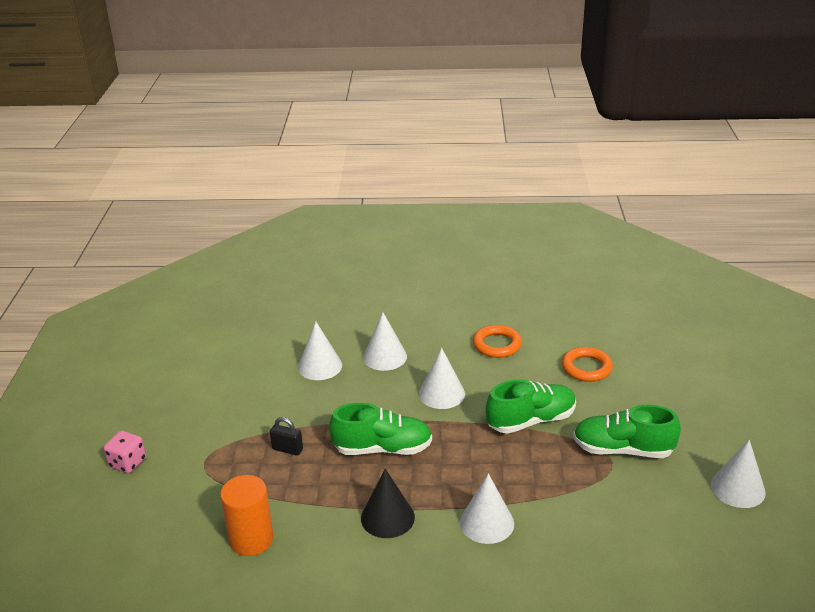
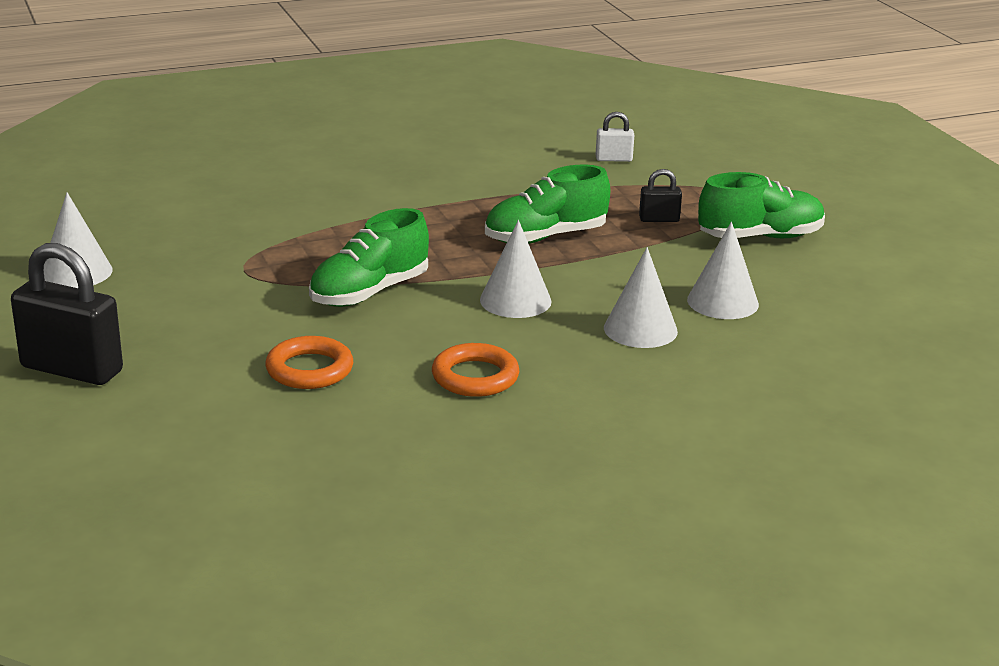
camera: 155 degrees right, 5 degrees down
pink dice [104,431,146,473] -> none
orange cylinder [220,475,274,556] -> white padlock [596,112,634,162]
black cone [361,469,415,538] -> none
white cone [460,473,514,544] -> none
green shoe [573,405,681,458] -> green shoe moved to [698,172,825,238]
none -> black padlock [11,243,123,385]

